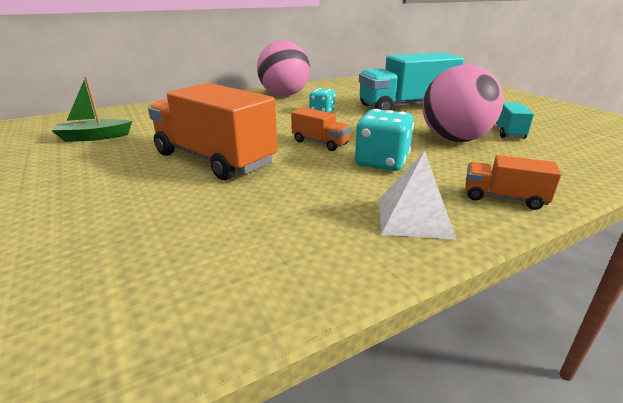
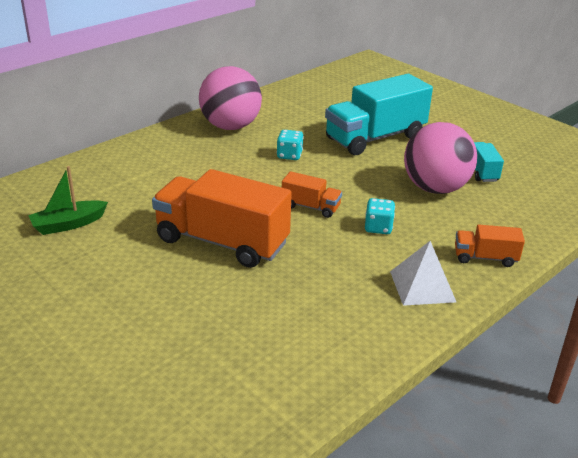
camera: 15 degrees left, 5 degrees up
turquoise dice [355,109,414,171] -> turquoise dice [365,198,395,234], size x0.62

